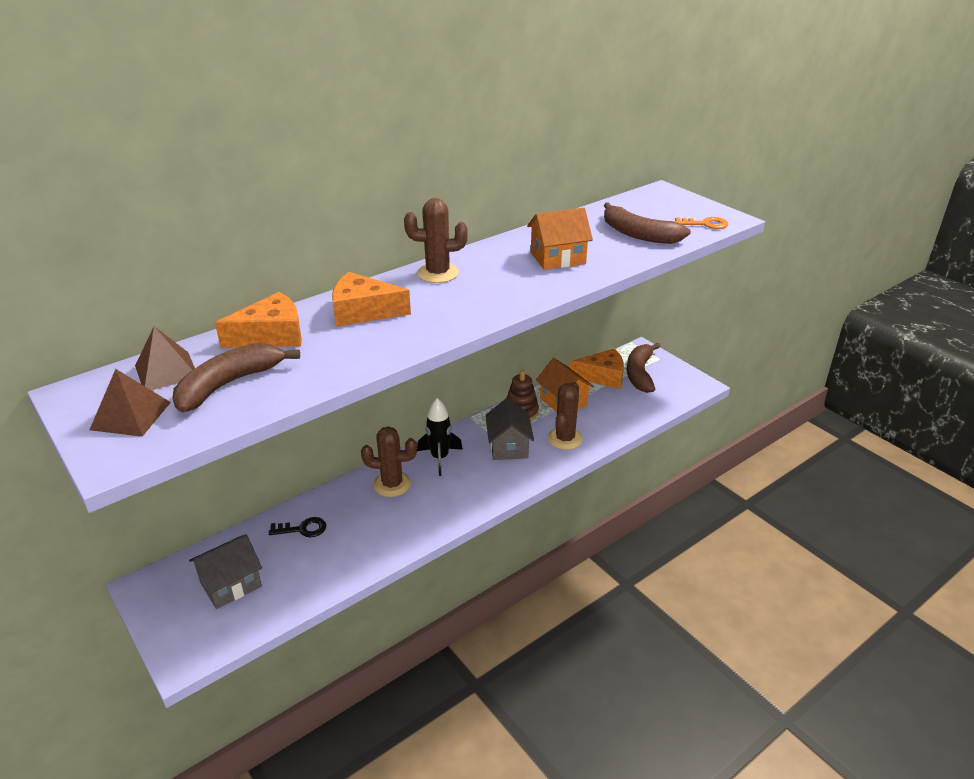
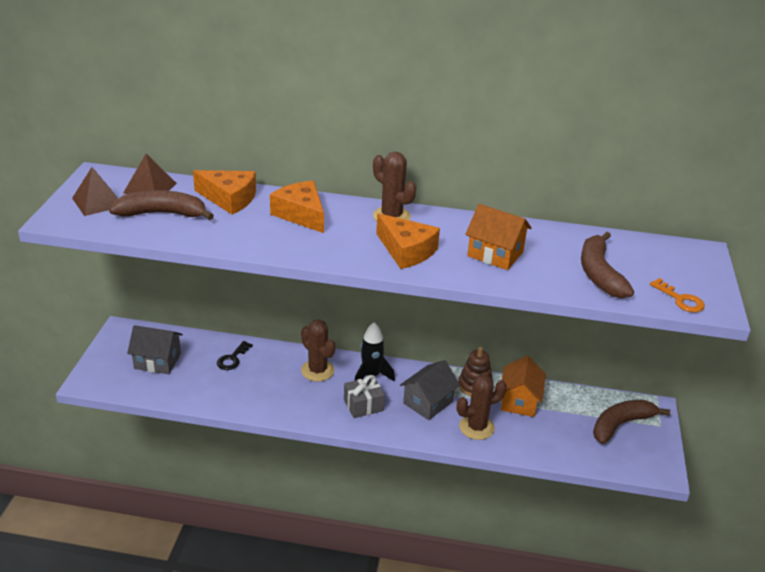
camera: 45 degrees right, 0 degrees up
black key [269,517,326,537] -> black key turned 75 degrees clockwise [217,341,253,370]
orange cheese [570,348,624,389] -> orange cheese moved to [376,213,440,269]
none -> grey gift [344,375,385,418]

